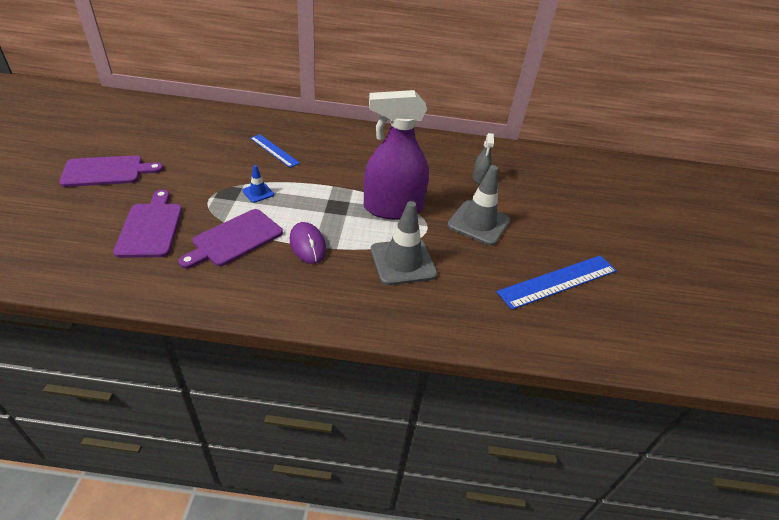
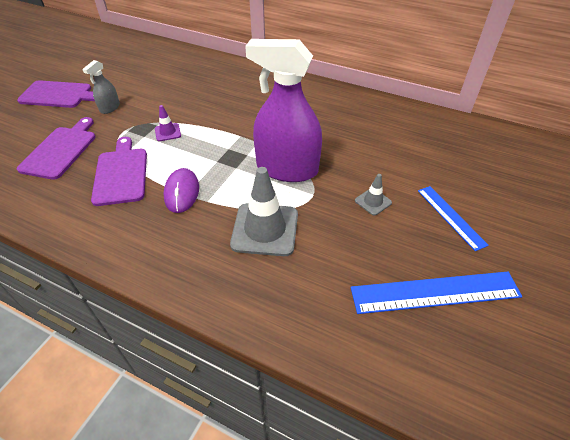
camera: 25 degrees right, 5 degrees up
purple cutting board [178,209,283,269] -> purple cutting board turned 105 degrees clockwise [91,137,147,206]
blue traffic cone [242,165,274,203] -> purple traffic cone [155,105,181,141]
blue ruler [250,134,300,168] -> blue ruler moved to [418,186,489,251]
grey traffic cone [447,165,511,246] -> grey traffic cone [355,174,392,216], size x0.49
grey spray bottle [473,133,494,184] -> grey spray bottle moved to [82,60,120,114]

